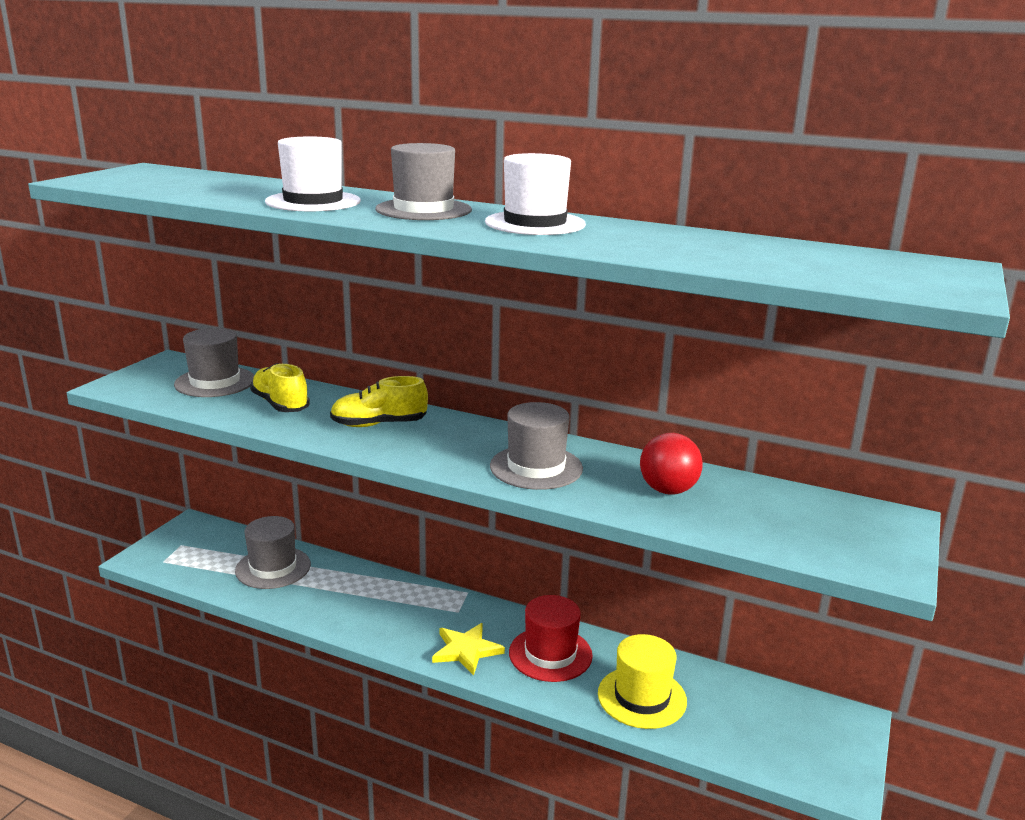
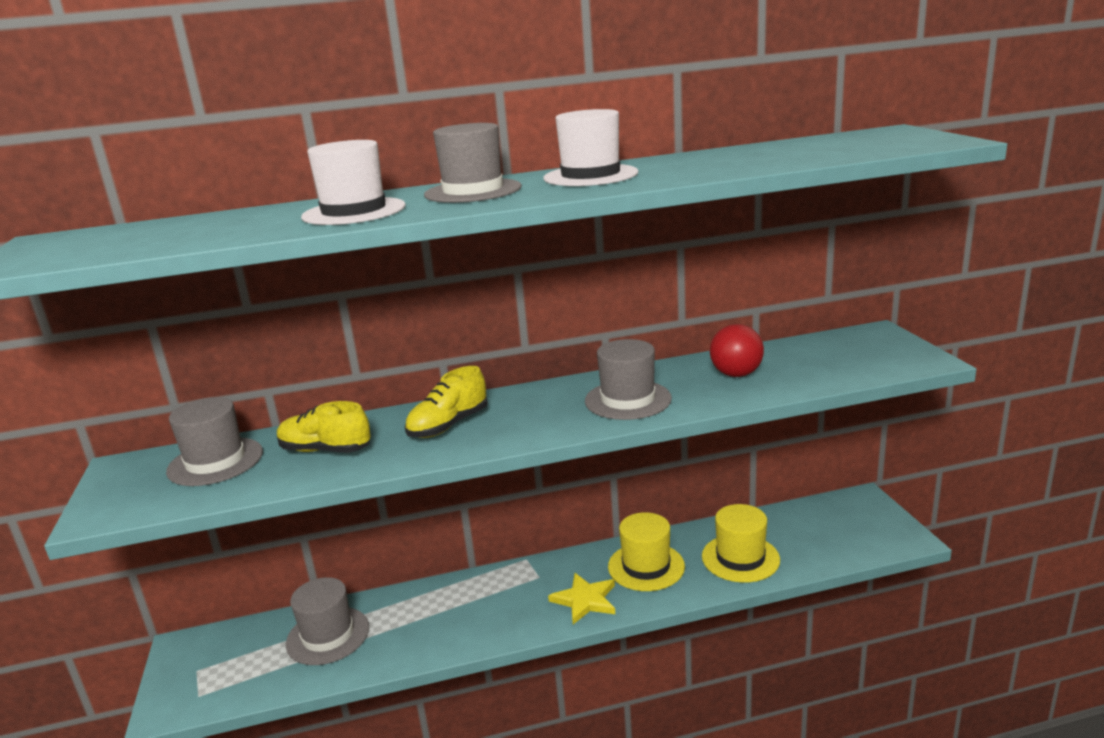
camera: 35 degrees left, 0 degrees up
red hat [509,595,593,682] -> yellow hat [608,512,685,591]

